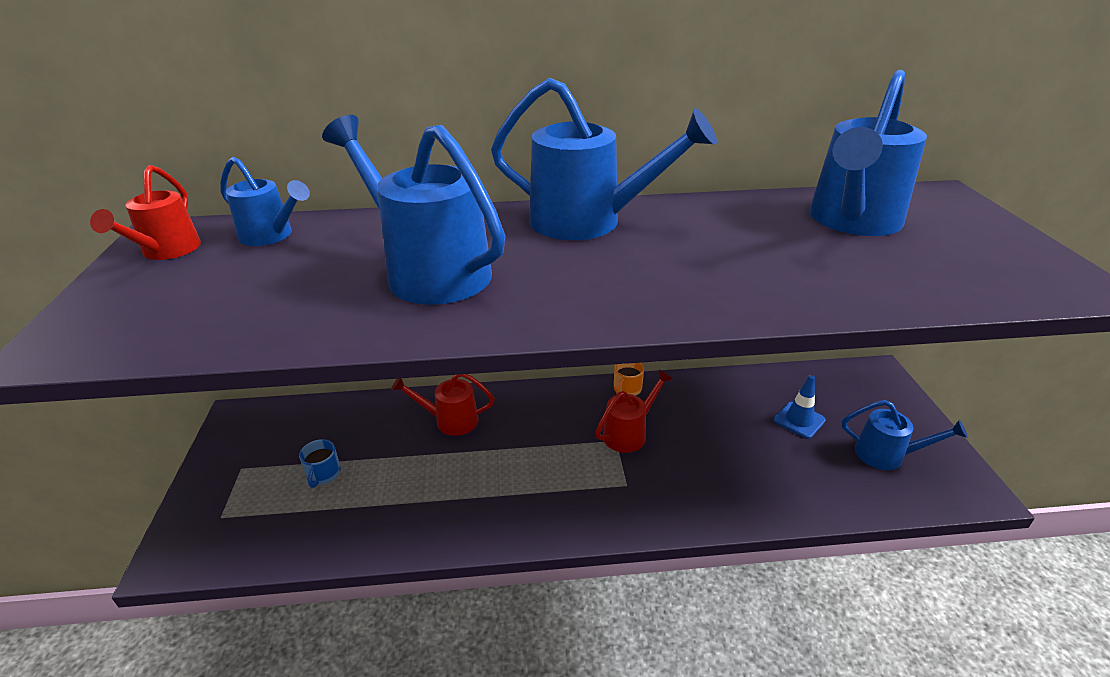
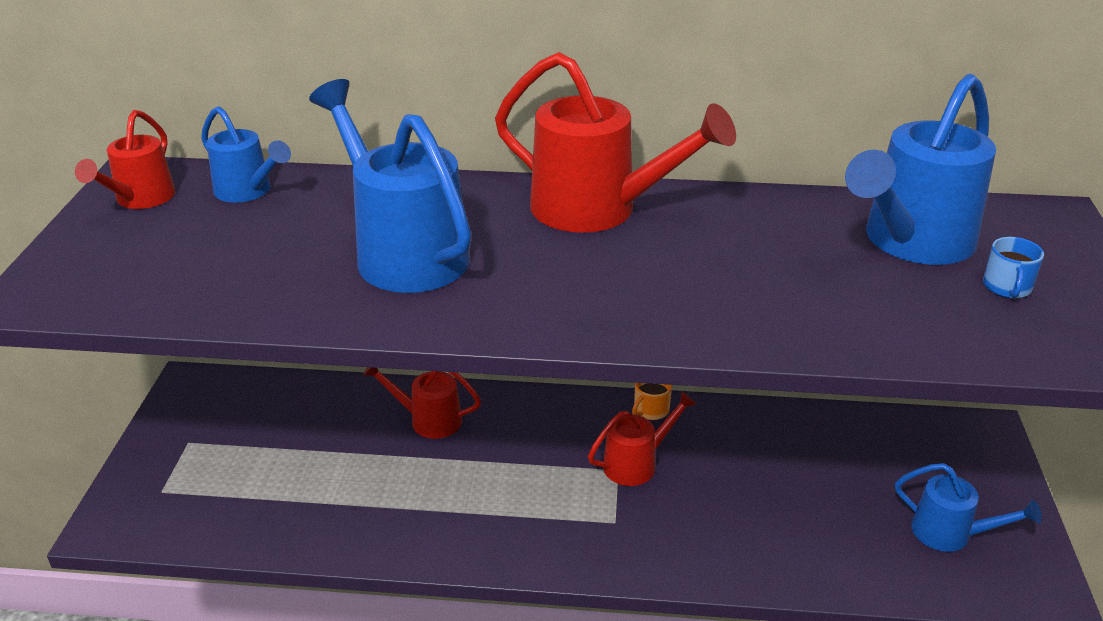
camera: 10 degrees right, 0 degrees up
blue mug [299,439,341,488] -> blue mug moved to [983,237,1044,298]
blue watering can [491,78,717,240] -> red watering can [495,52,736,233]
blue traffic cone [773,375,826,439] -> none

